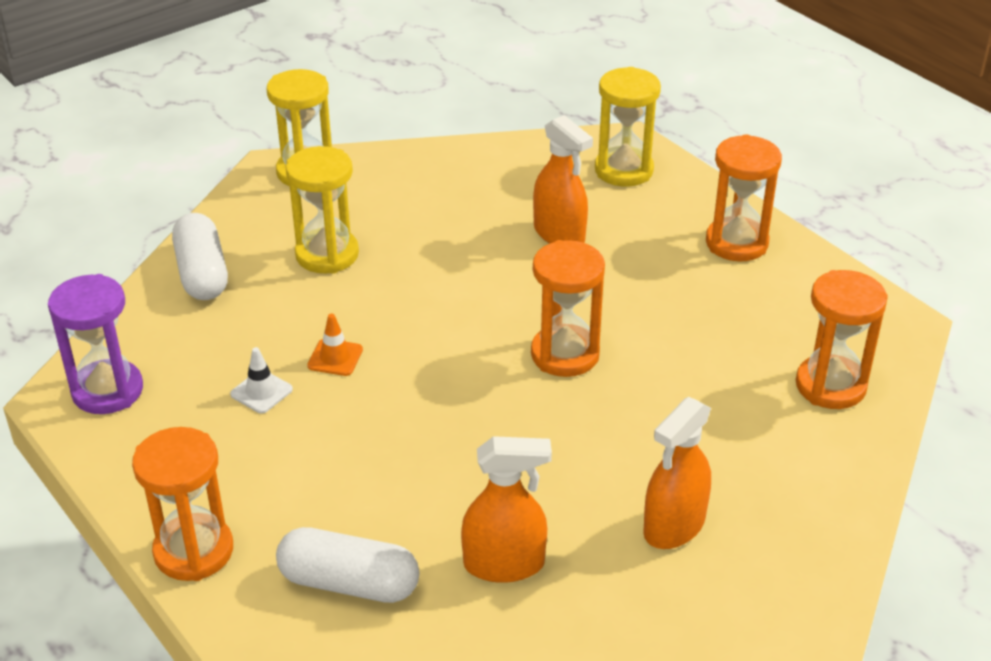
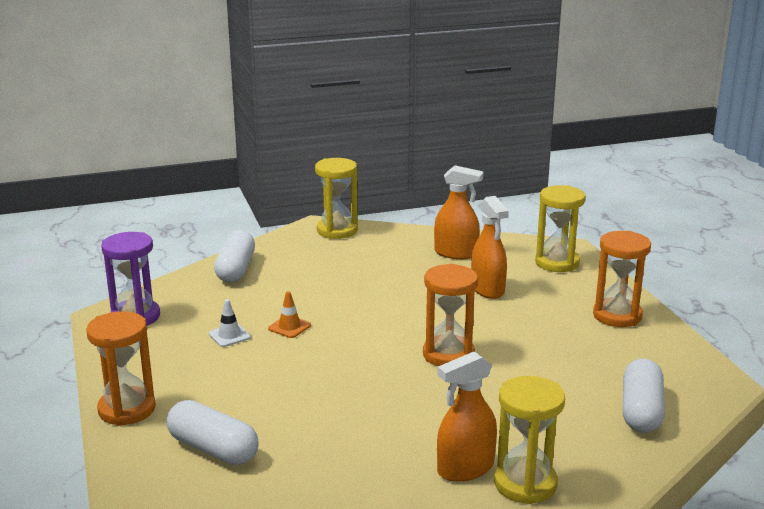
camera: 20 degrees right, 15 degrees down
yellow hourglass [286,146,359,274] -> yellow hourglass moved to [494,376,565,504]
orange spray bottle [461,436,552,583] -> orange spray bottle moved to [434,165,484,259]
orange hourglass [796,270,888,409] -> white capsule [623,358,665,433]

